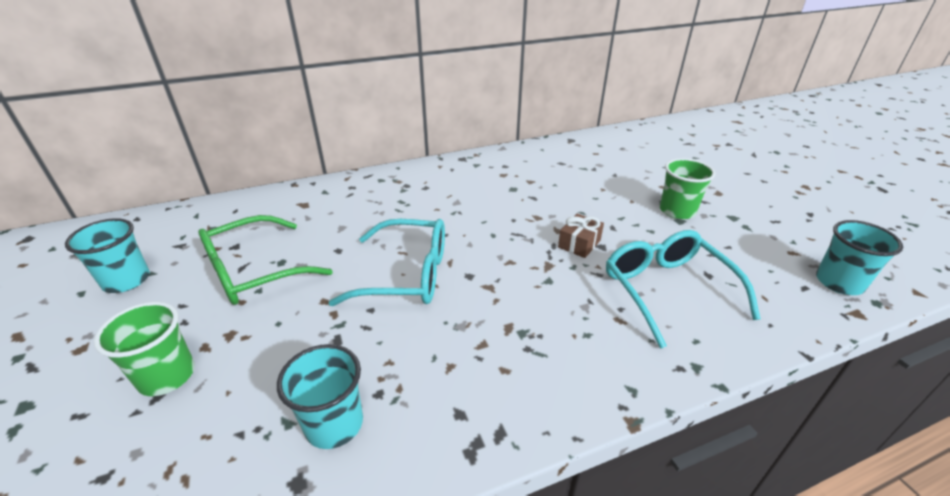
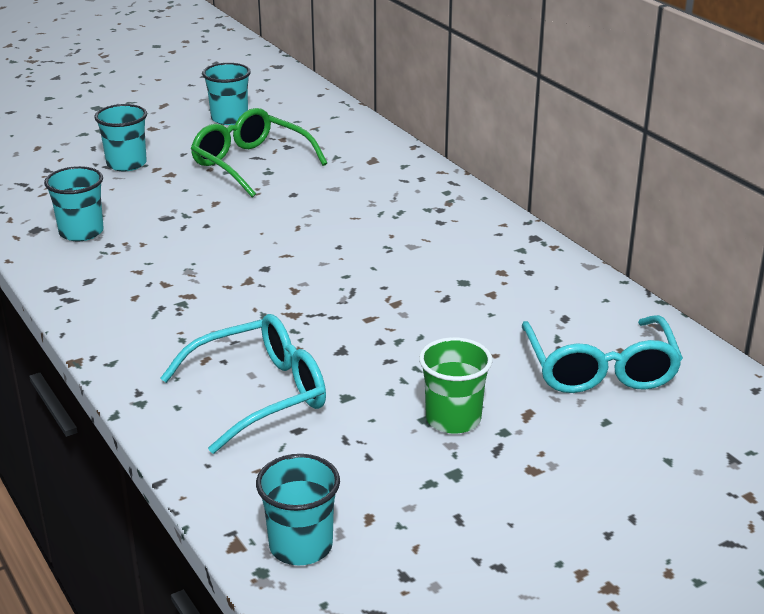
camera: 80 degrees right, 5 degrees down
green cup [94,302,195,396] -> turquoise cup [94,104,147,171]
turquoise glasses [329,219,445,306] -> turquoise glasses moved to [522,315,683,393]
brown gift [558,214,604,258] -> none

